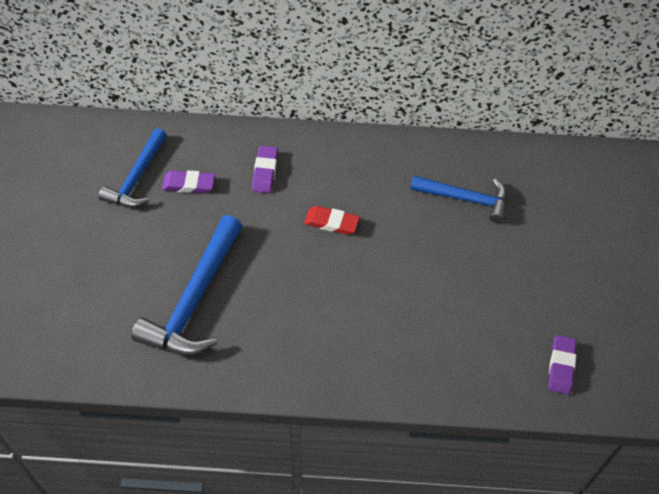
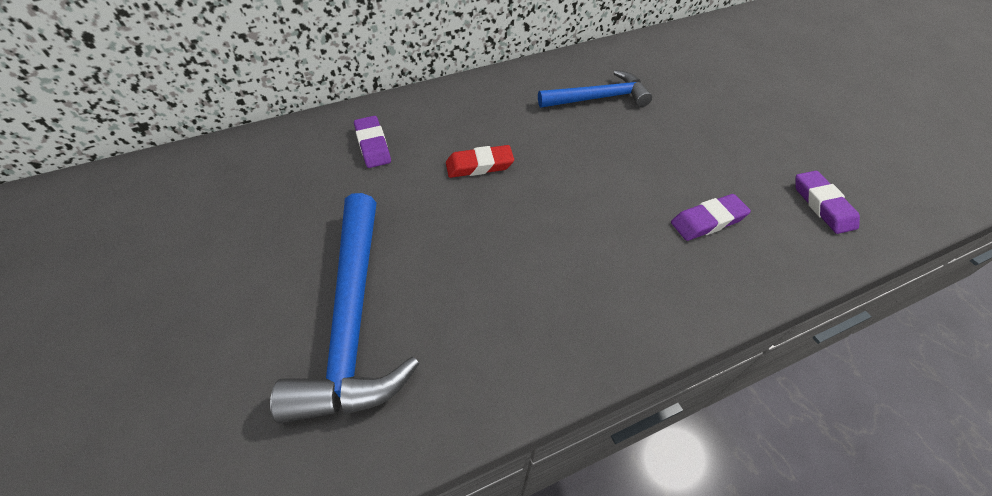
camera: 25 degrees left, 5 degrees down
blue hammer [99,128,167,207] -> none
purple eraser [162,170,215,193] -> purple eraser moved to [671,194,751,241]

